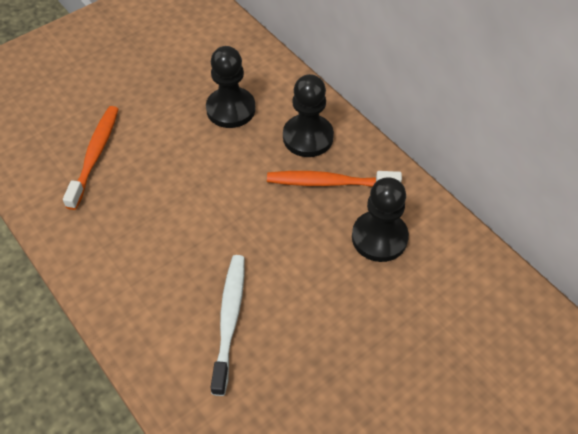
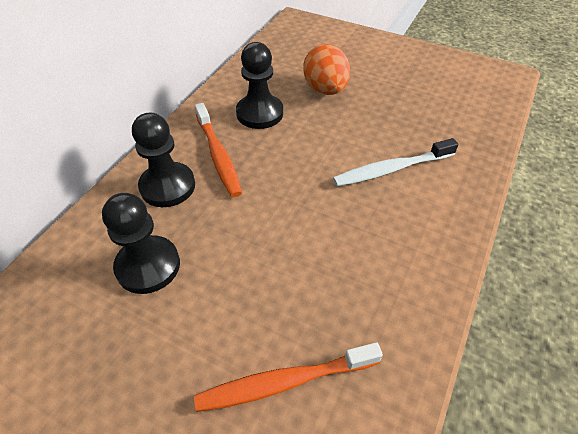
camera: 115 degrees left, 5 degrees down
none -> orange egg [303,44,350,95]

